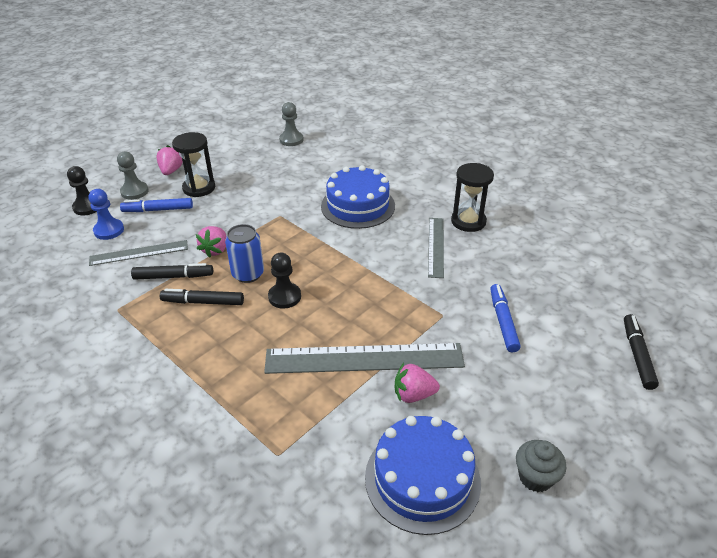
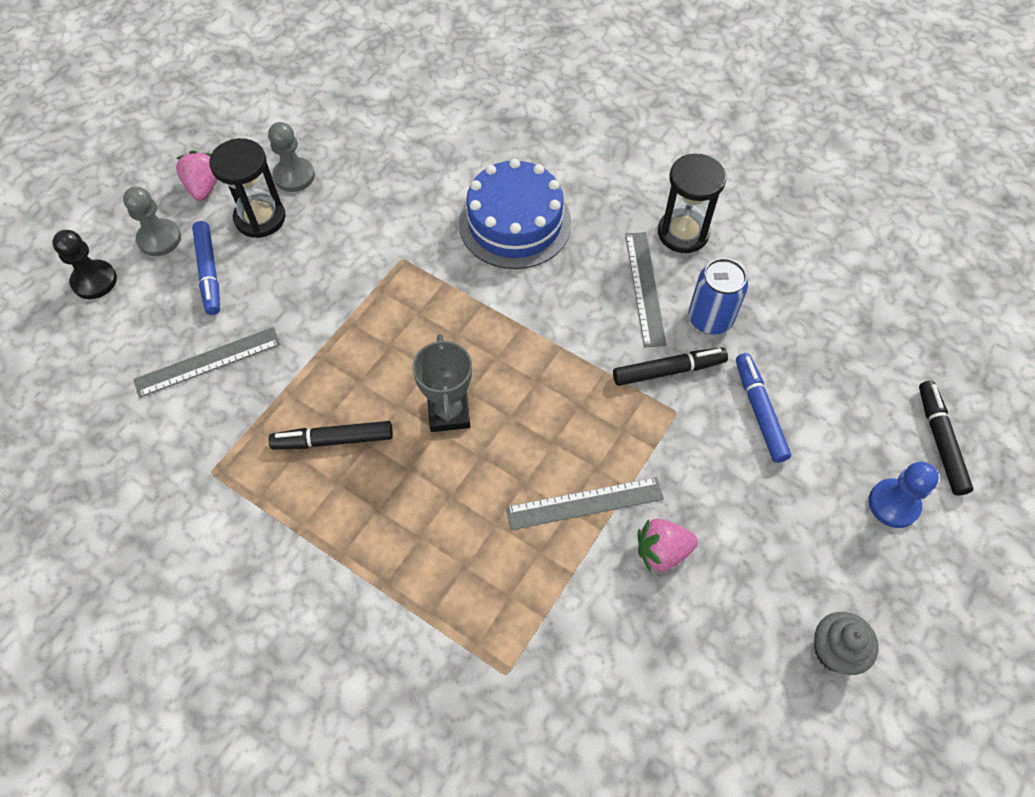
camera: 10 degrees left, 20 degrees up
blue pawn [88,189,124,240] -> blue pawn moved to [869,462,939,528]
blue marker [120,198,193,212] -> blue marker turned 90 degrees counterclockwise [192,221,220,315]
black marker [131,263,213,280] -> black marker moved to [613,348,728,386]
pink strawberry [196,226,226,258] -> none
blue can [225,224,264,283] -> blue can moved to [689,258,748,334]
grey ruler [264,343,465,374] -> grey ruler [506,477,664,530], size x0.58
black pawn [268,253,301,309] -> grey trophy [412,334,472,432]
grey pawn [279,102,304,146] -> grey pawn moved to [268,122,315,192]
blue cake [365,416,481,535] -> none

